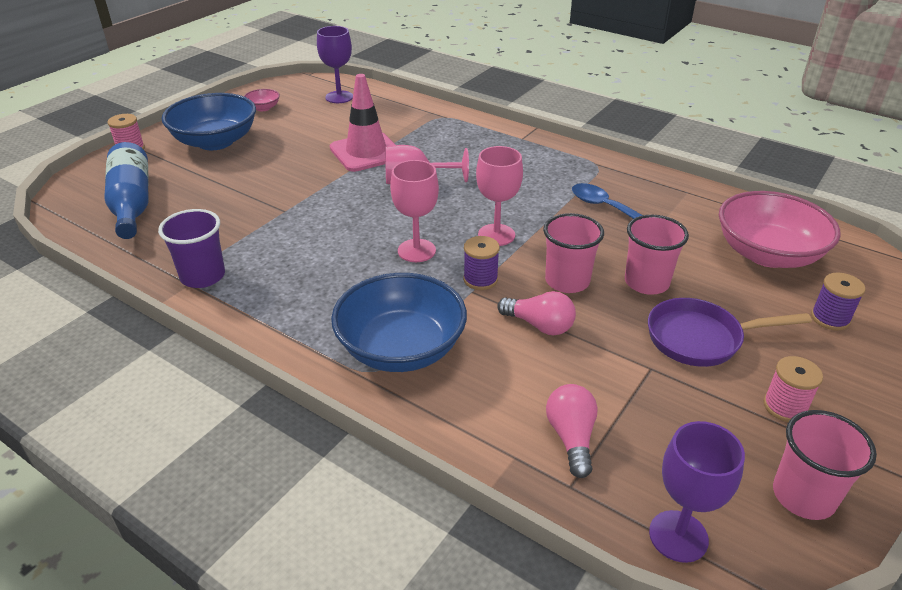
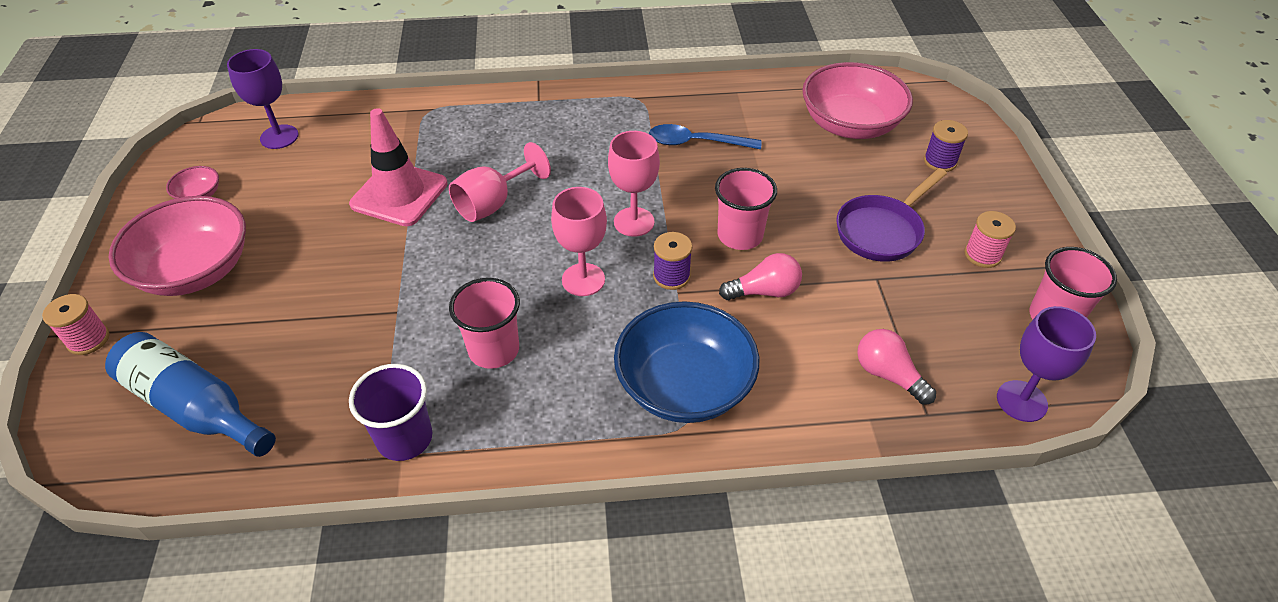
camera: 40 degrees left, 10 degrees up
blue bowl [161,93,256,150] -> pink bowl [109,196,246,296]
pink cup [625,215,689,295] -> pink cup moved to [449,278,520,369]

